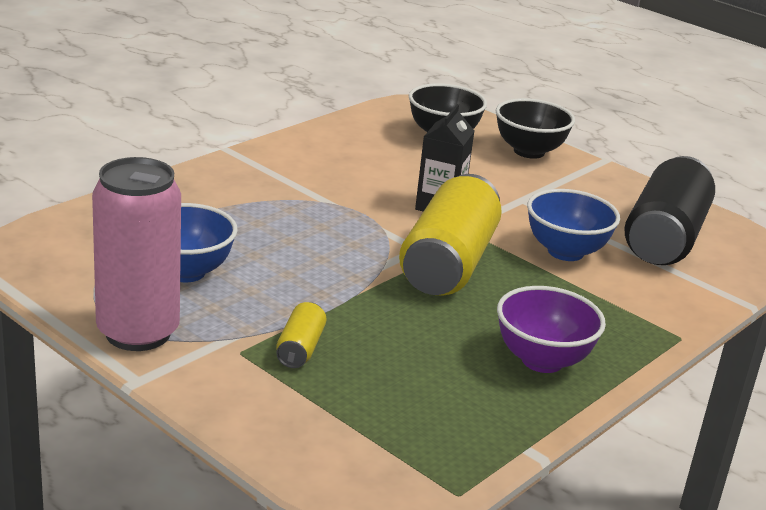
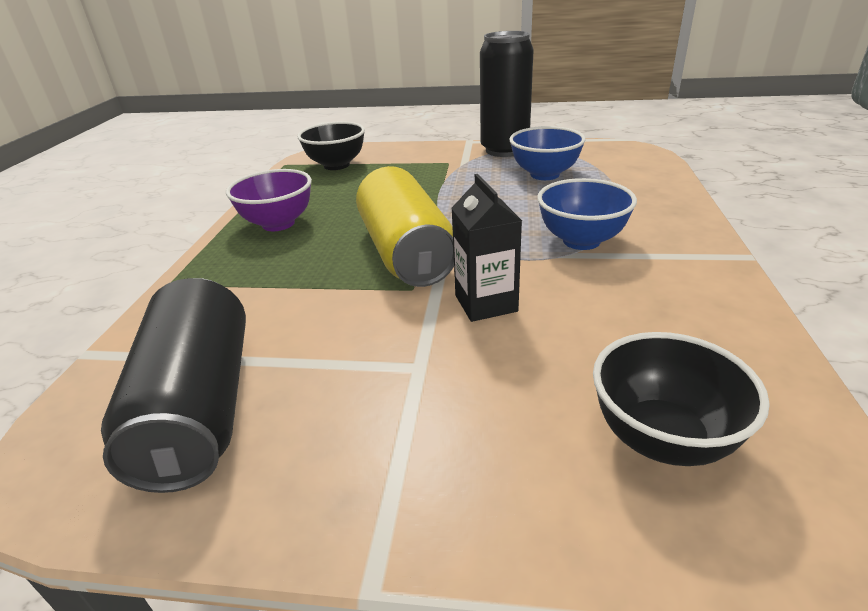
camera: 150 degrees right, 5 degrees up
pink can [92,157,181,351] -> black can [480,31,534,157]
yellow can [276,302,326,368] -> none
black bowl [496,98,575,159] -> black bowl moved to [297,121,365,170]
blue bowl [527,189,620,261] -> blue bowl moved to [537,178,637,250]

